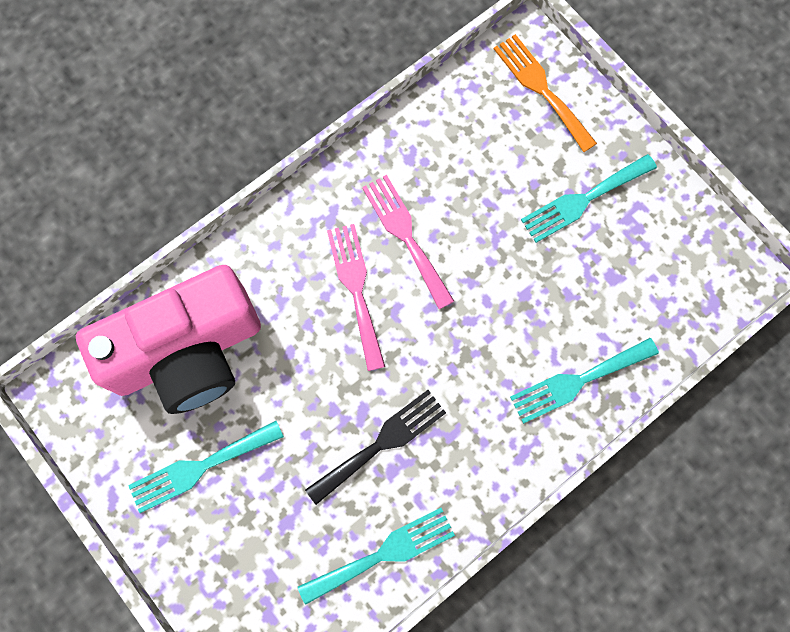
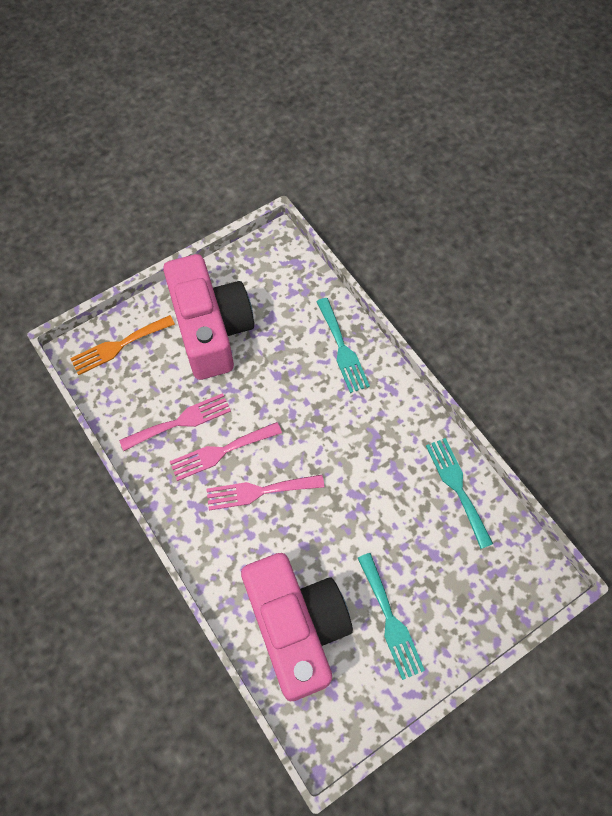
camera: 85 degrees left, 10 degrees down
black fork [305,390,446,505] -> none
turquoise fork [521,154,657,243] -> pink camera [163,254,254,380]
none -> pink fork [119,393,231,451]

